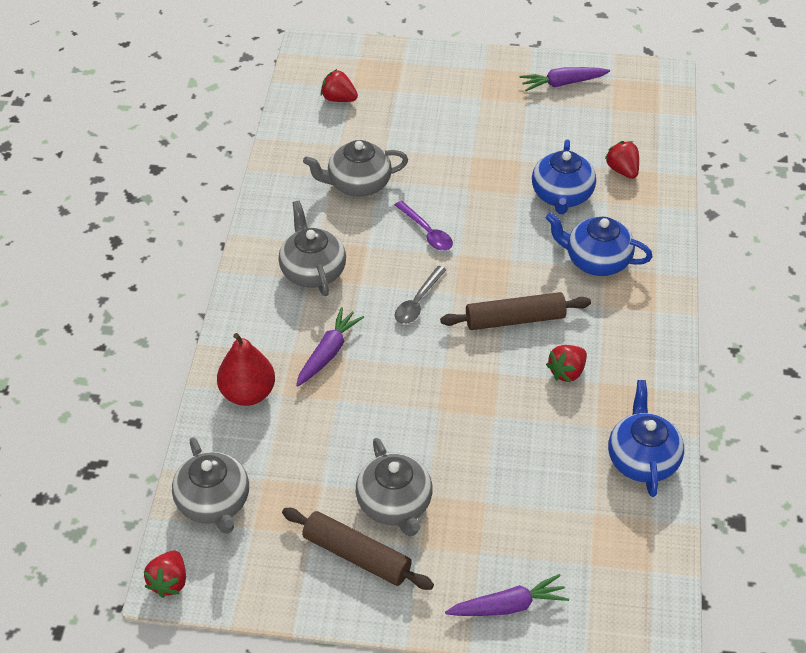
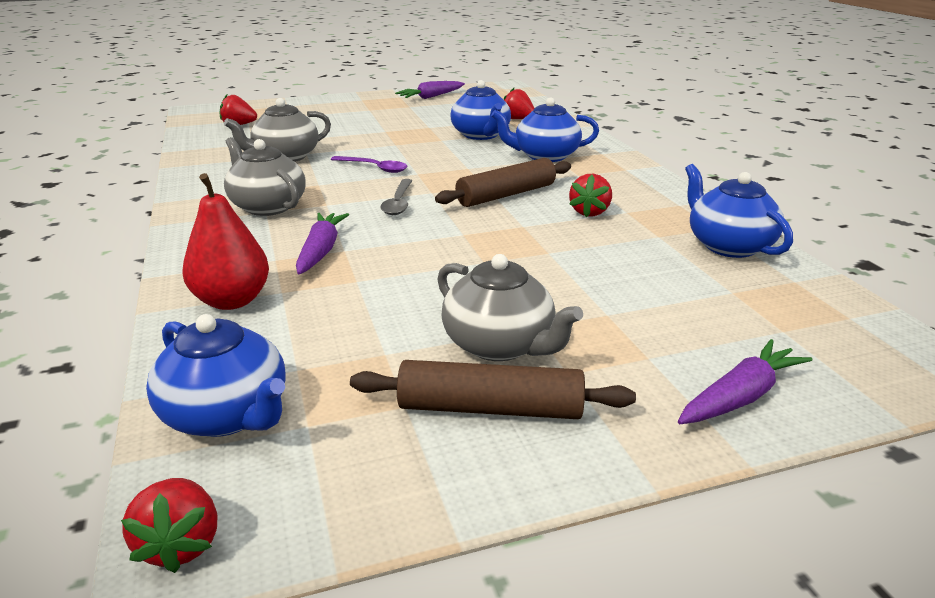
camera: 25 degrees left, 20 degrees down
grey teapot [172,437,249,534] -> blue teapot [146,314,286,437]

